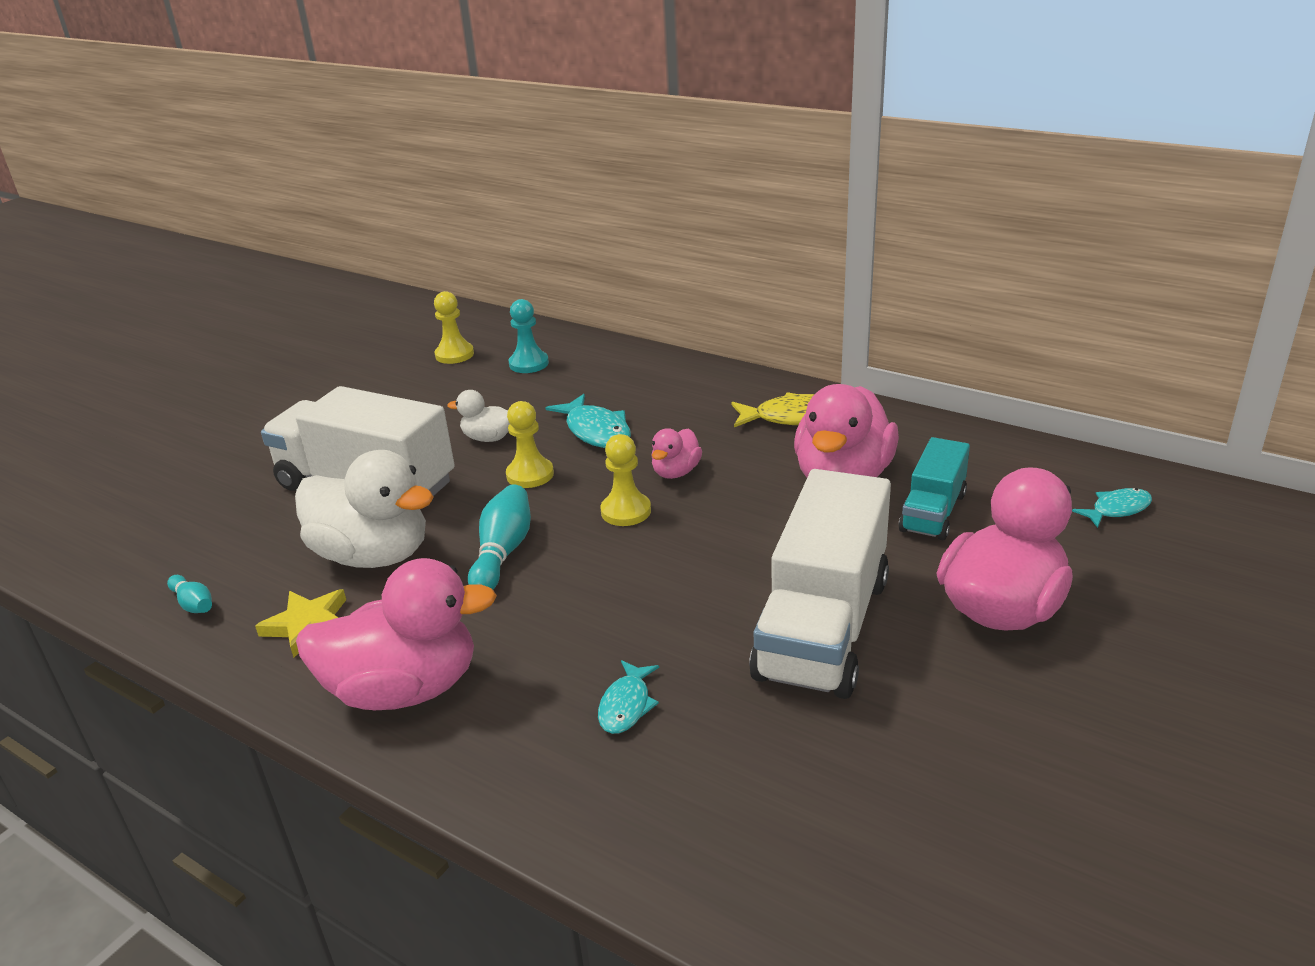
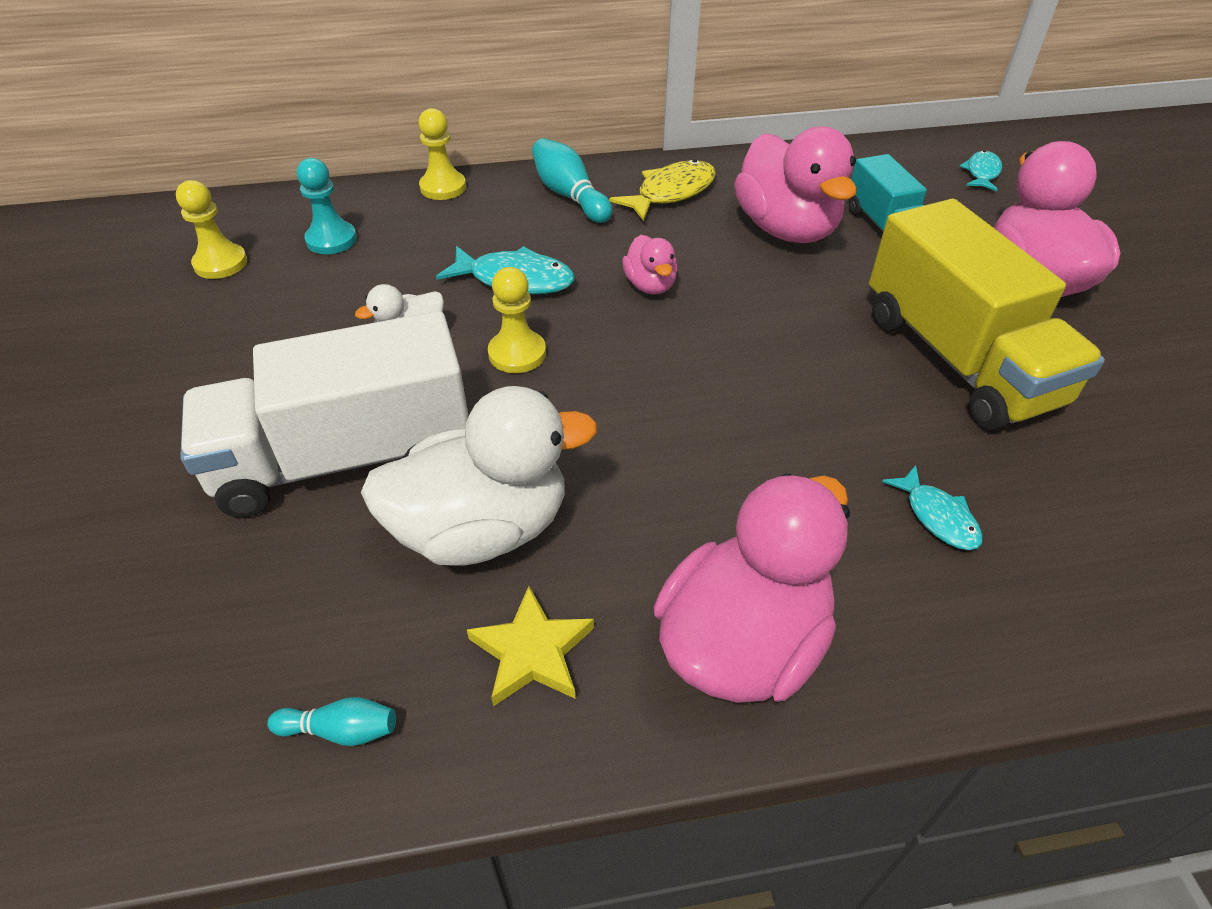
camera: 45 degrees left, 15 degrees up
turquoise bowling pin [468,485,531,589] -> turquoise bowling pin moved to [532,138,612,223]
yellow pawn [600,434,651,526] -> yellow pawn moved to [418,108,466,200]
white truck [749,469,891,699] -> yellow truck [869,199,1105,431]

